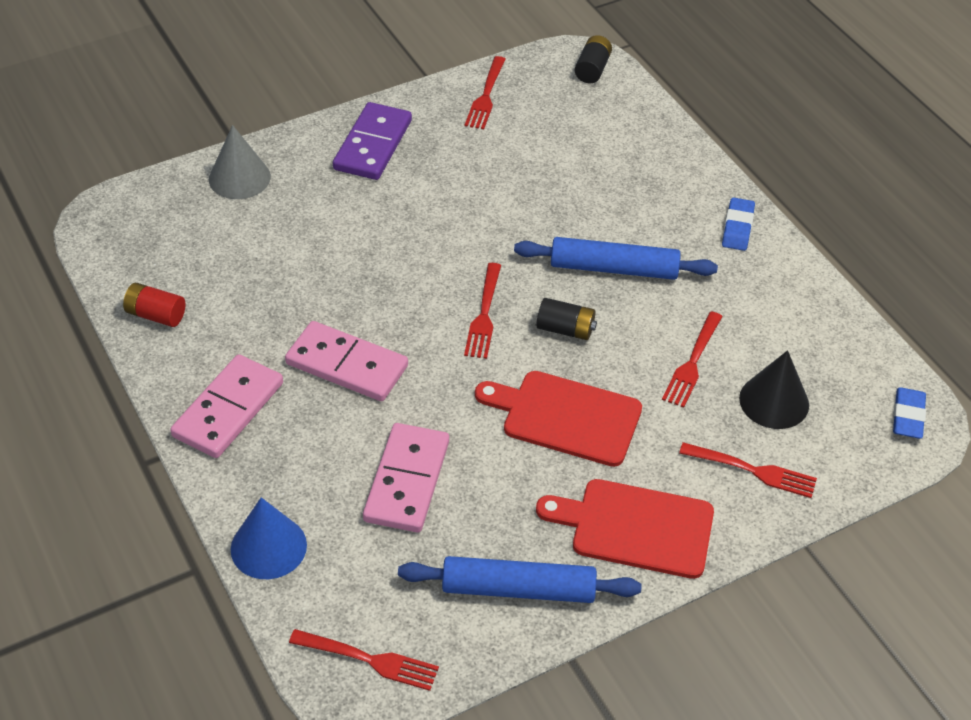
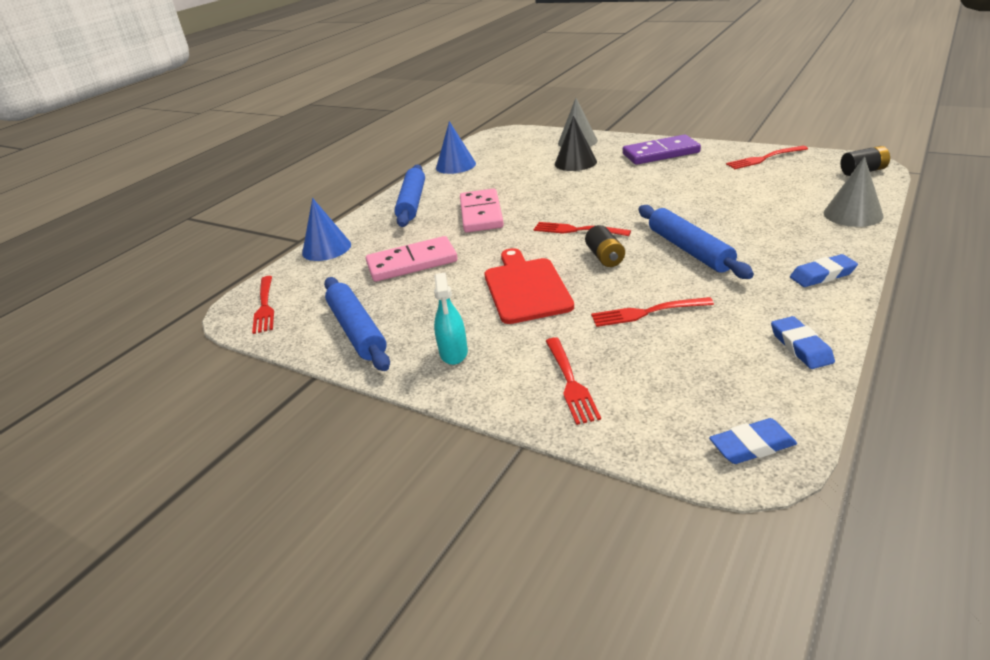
camera: 65 degrees right, 15 degrees down
red battery [123,283,185,327] -> blue cone [436,121,476,174]
pink domino [170,354,283,458] -> blue rolling pin [394,165,425,227]
red fork [464,263,501,359] -> red fork turned 45 degrees clockwise [533,222,631,236]
red cutting board [536,479,714,579] -> turquoise spray bottle [434,273,468,365]
black cone [739,350,809,429] -> black cone moved to [555,116,597,171]
none -> blue eraser [771,316,835,369]
none -> grey cone [824,156,883,227]

